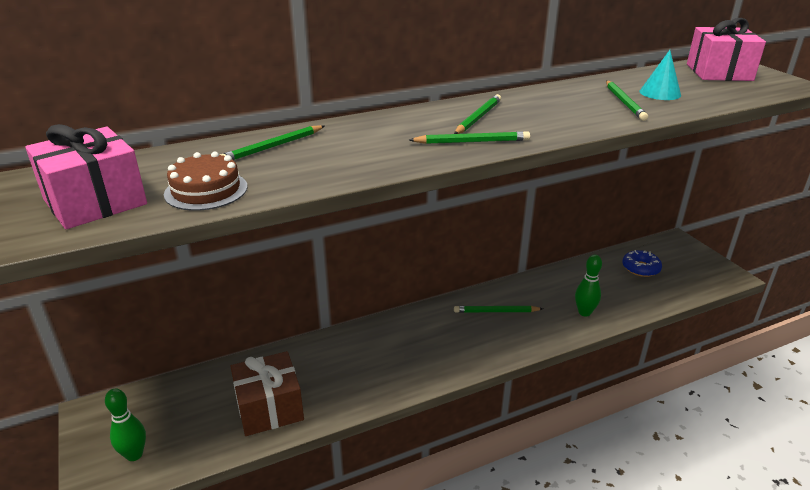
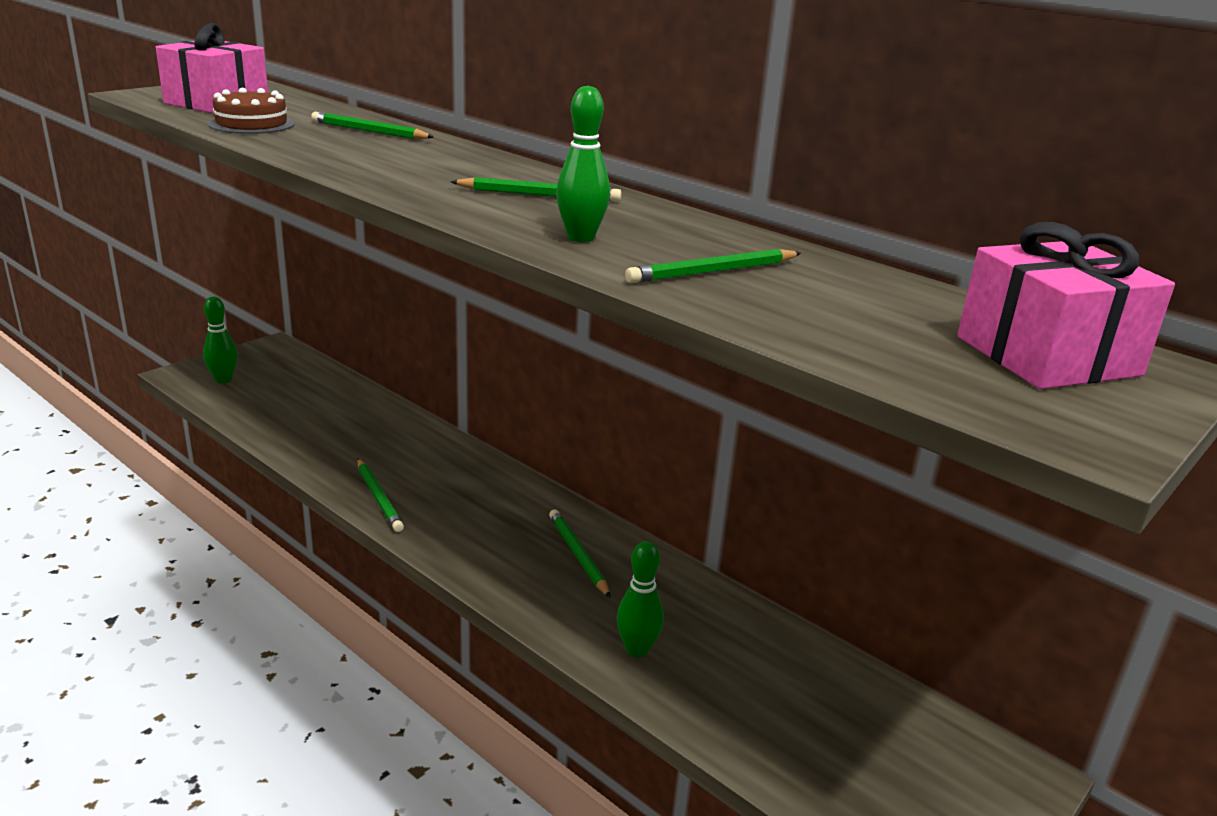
camera: 65 degrees right, 5 degrees down
brown gift [230,351,304,436] -> none
green pencil [409,131,530,144] -> green pencil moved to [357,459,404,532]
blue donut [622,250,662,277] -> none
turquoise cone [640,50,681,100] -> none
none -> green bowling pin [556,86,610,242]

